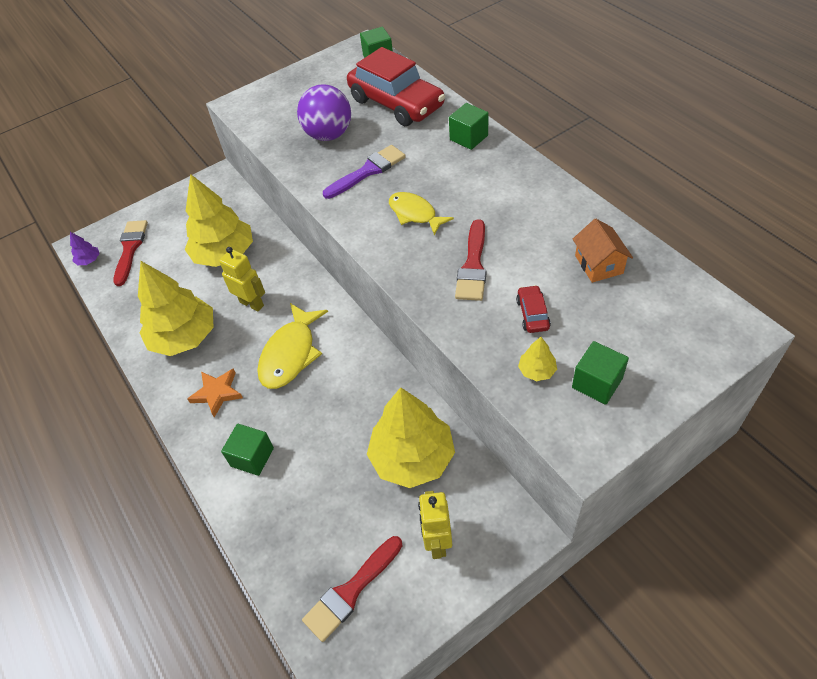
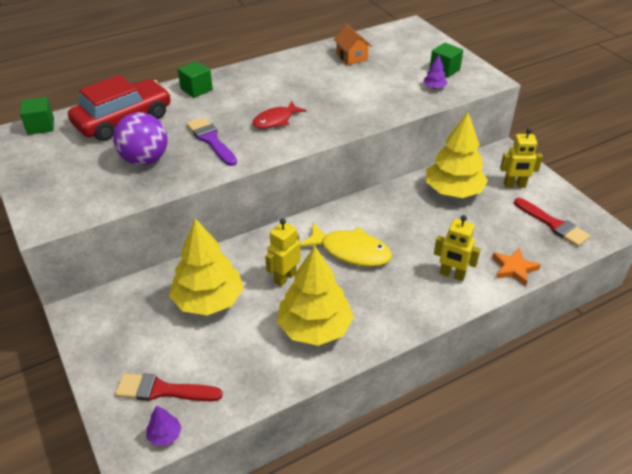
camera: 90 degrees left, 10 degrees down
orange star [188,368,243,417] -> orange star moved to [492,248,541,286]
green cube [221,424,274,476] -> yellow robot [434,215,481,281]
yellow fish [389,192,454,236] -> red fish [252,101,307,129]
red brush [455,219,486,301] -> none
red car [516,285,551,333] -> none
yellow tree [518,337,557,381] -> purple tree [423,55,447,89]
orange house [573,219,633,283] -> orange house turned 75 degrees clockwise [333,25,372,65]

